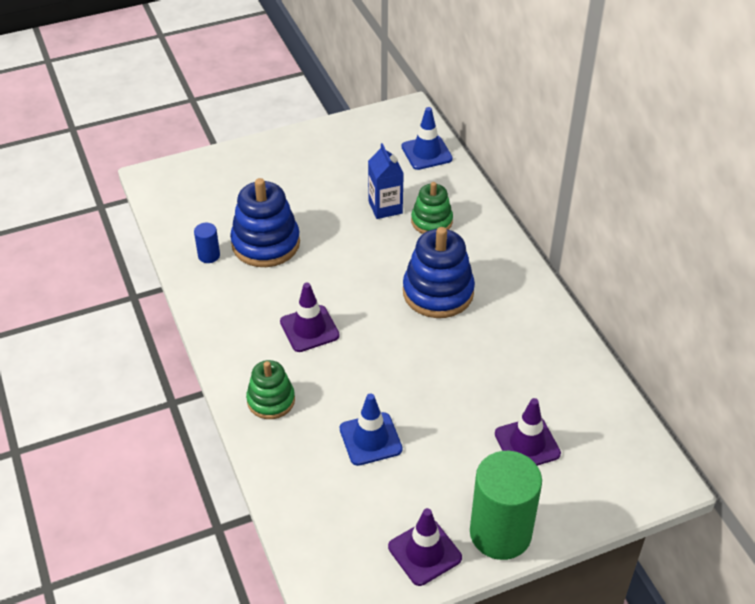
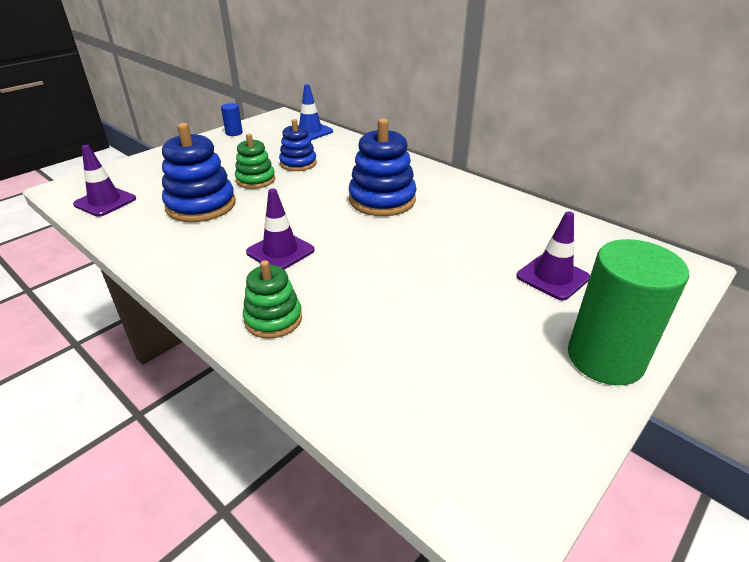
camera: 25 degrees left, 10 degrees down
blue cylinder [194,223,220,263] -> blue cylinder moved to [221,103,243,136]
blue traffic cone [340,393,403,466] -> none
blue carton [368,143,404,219] -> blue stacking toy [279,119,317,171]
purple traffic cone [388,508,462,586] -> purple traffic cone moved to [73,145,136,217]
green stacking toy [411,182,453,234] -> green stacking toy moved to [235,134,275,189]

